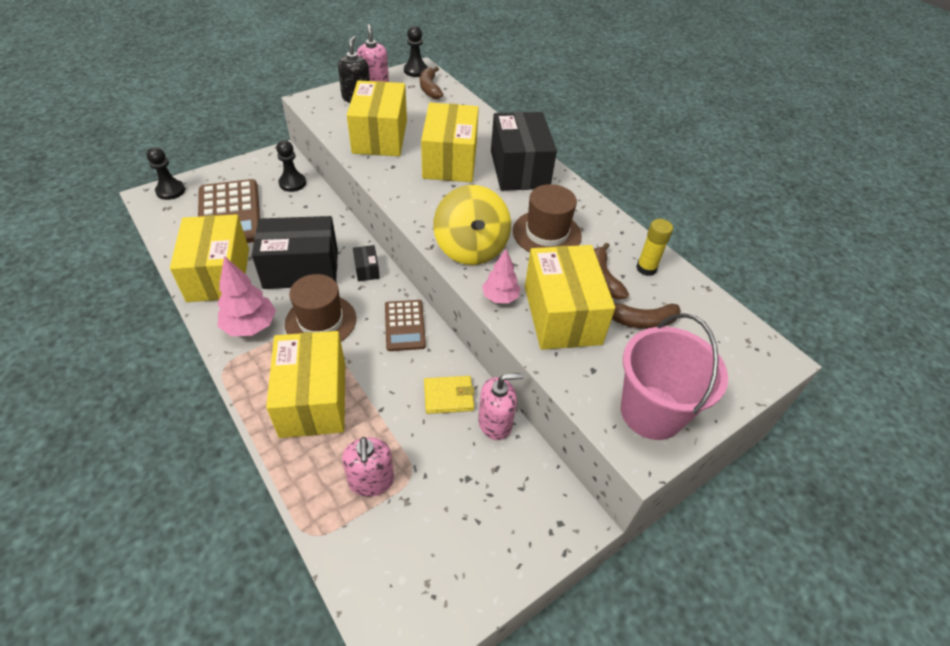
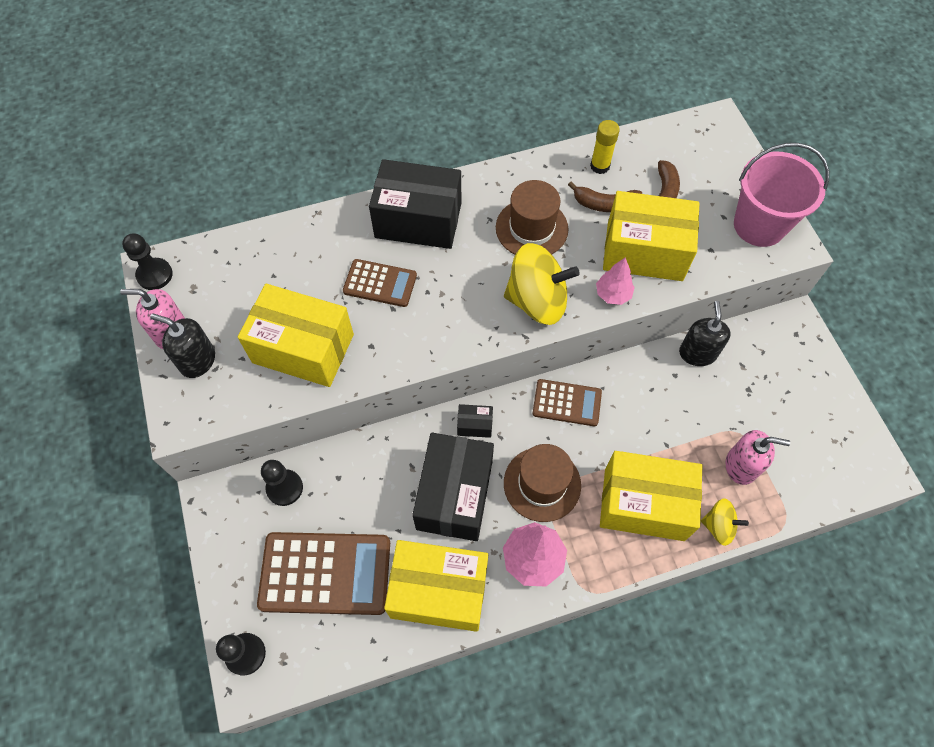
camera: 70 degrees left, 15 degrees up
brown banana [420,67,443,99] -> none
yellow box [421,103,479,182] -> brown calculator [343,259,417,307]
yellow wallet [424,376,474,414] -> none
pink soap dispenser [478,373,524,440] -> black soap dispenser [679,301,731,366]
none -> yellow spinning top [701,498,749,546]

